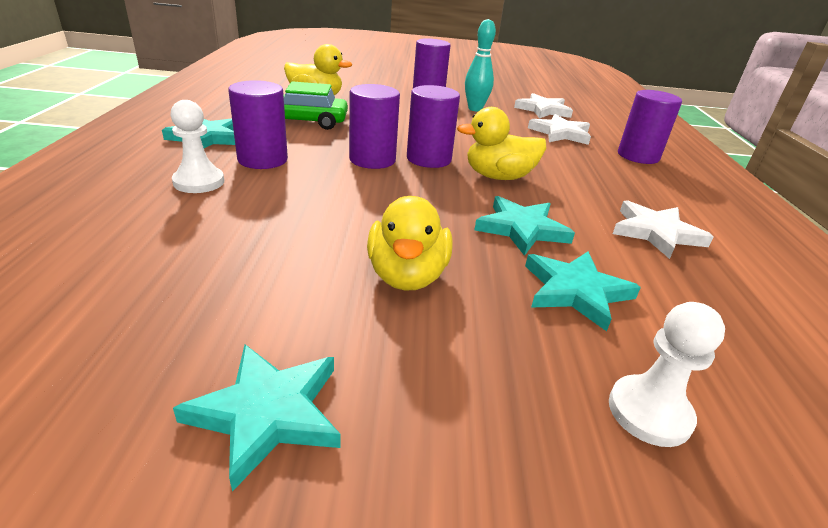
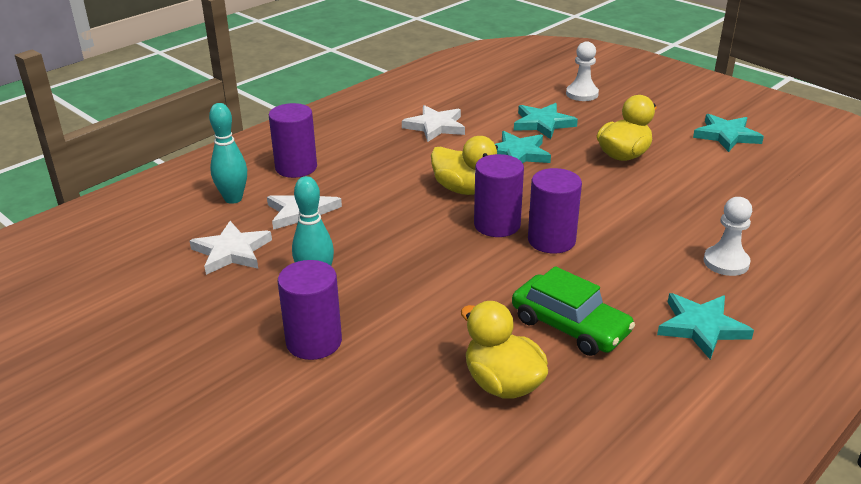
camera: 135 degrees left, 0 degrees up
purple cylinder [228,80,288,169] -> none
none -> turquoise bowling pin [209,103,247,204]

